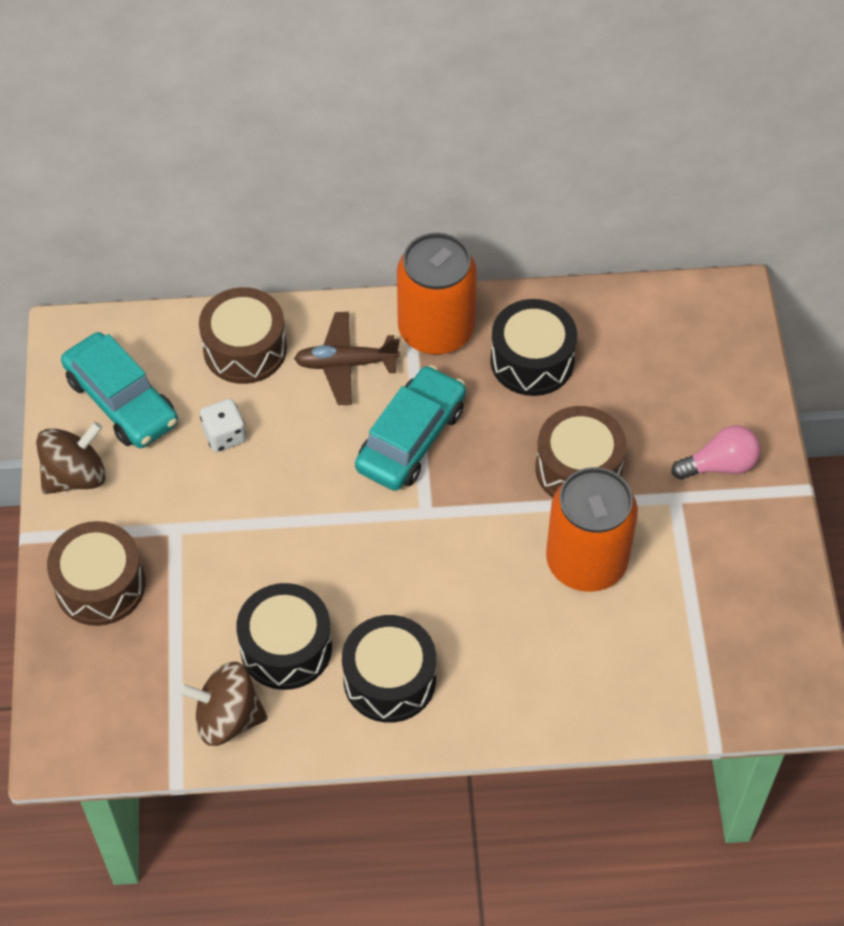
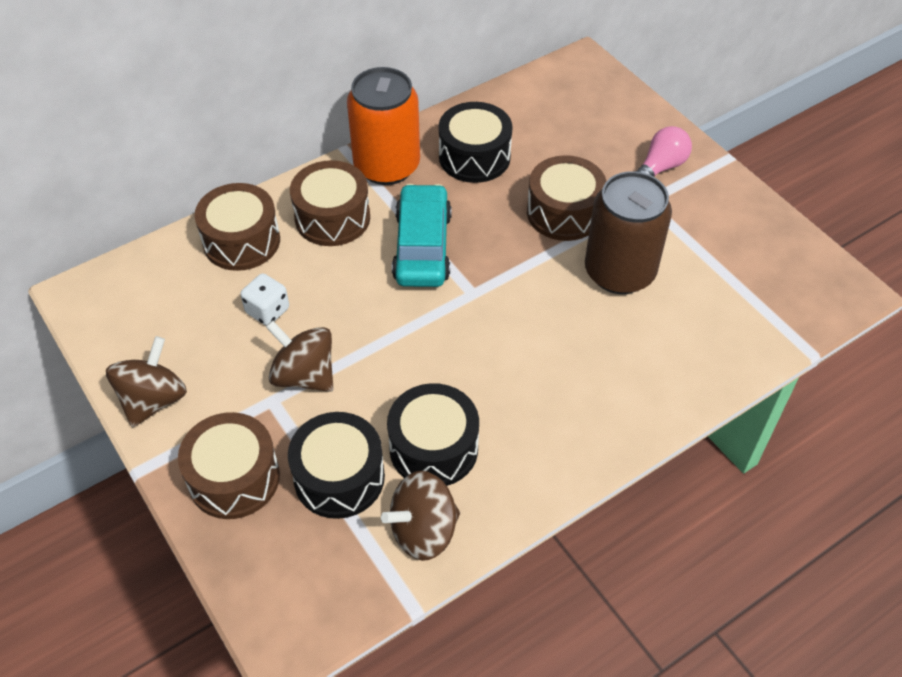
camera: 30 degrees left, 5 degrees down
turquoise car [61,332,178,448] -> none
brown plane [294,312,400,405] -> brown drum [290,160,370,246]
black drum [342,615,436,723] -> black drum moved to [288,412,385,519]
orange can [546,467,638,592] -> brown can [585,171,672,294]
none -> brown spinning top [266,320,333,392]

